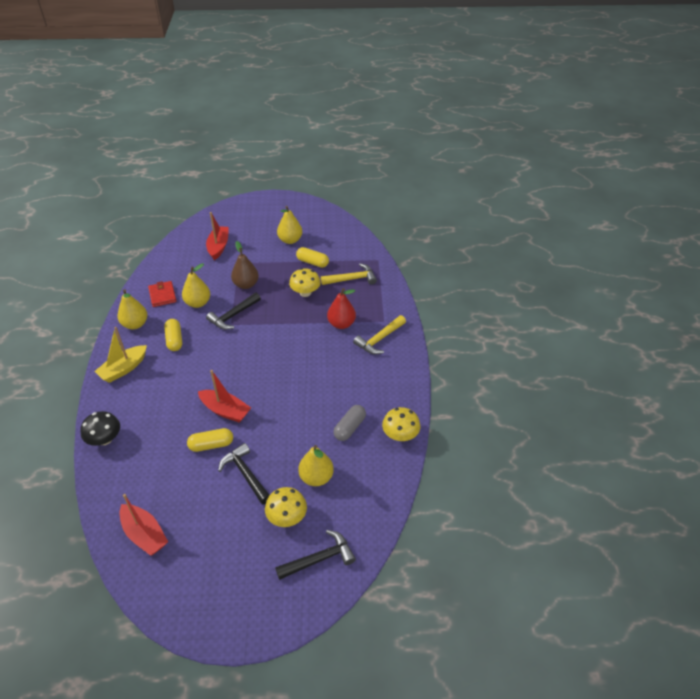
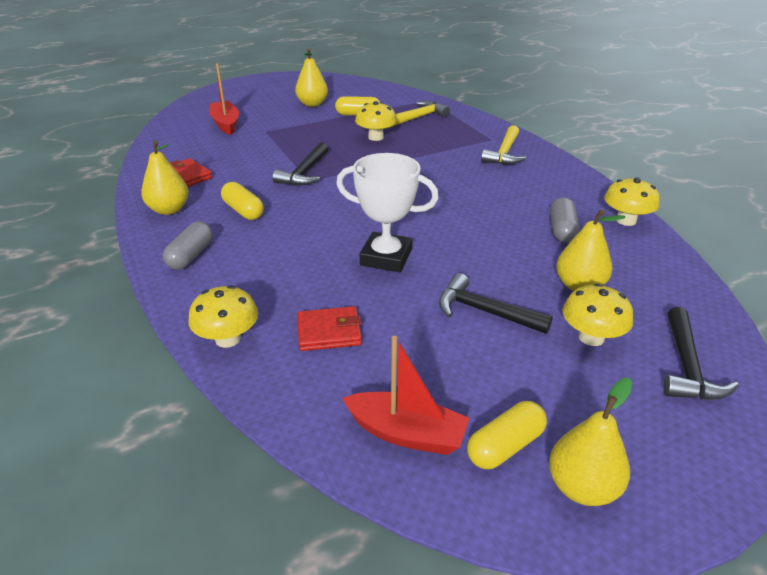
camera: 25 degrees left, 10 degrees down
black mushroom [80,411,120,446] -> yellow mushroom [188,285,258,348]
yellow boat [94,327,147,383] -> grey capsule [163,221,213,270]
yellow pear [182,263,210,308] -> yellow pear moved to [549,378,632,506]
yellow capsule [187,428,233,452] -> yellow capsule moved to [467,401,547,469]
red boat [198,370,251,423] -> white trophy [336,153,439,272]
brown pear [231,241,259,289] -> none
black hammer [275,530,356,580] -> black hammer turned 150 degrees clockwise [663,307,739,400]
red pear [327,288,356,329] -> none
none -> red wallet [297,306,362,351]

